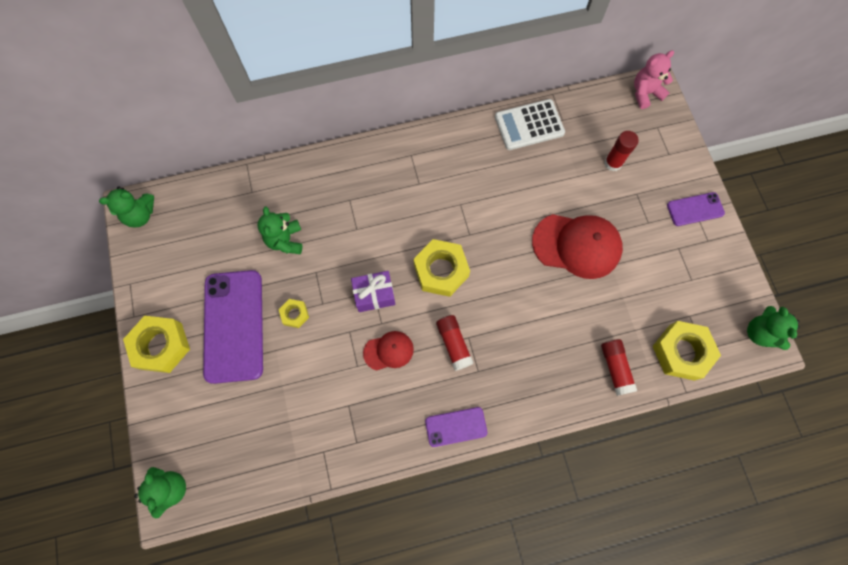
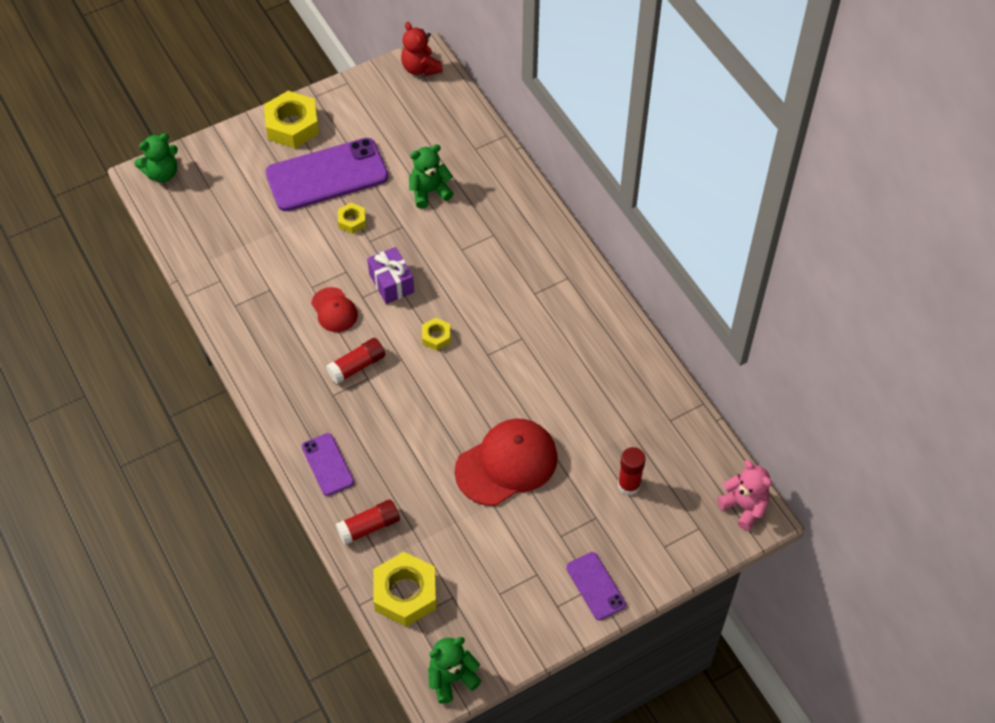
camera: 75 degrees right, 15 degrees down
green teddy bear [99,187,154,227] -> red teddy bear [401,22,443,76]
yellow nut [414,239,470,297] -> yellow nut [422,318,451,351], size x0.51
purple phone [425,407,487,447] -> purple phone moved to [302,433,354,496]
white calculator [495,99,565,150] -> none
red cap [532,214,623,279] -> red cap turned 120 degrees counterclockwise [455,419,558,506]

